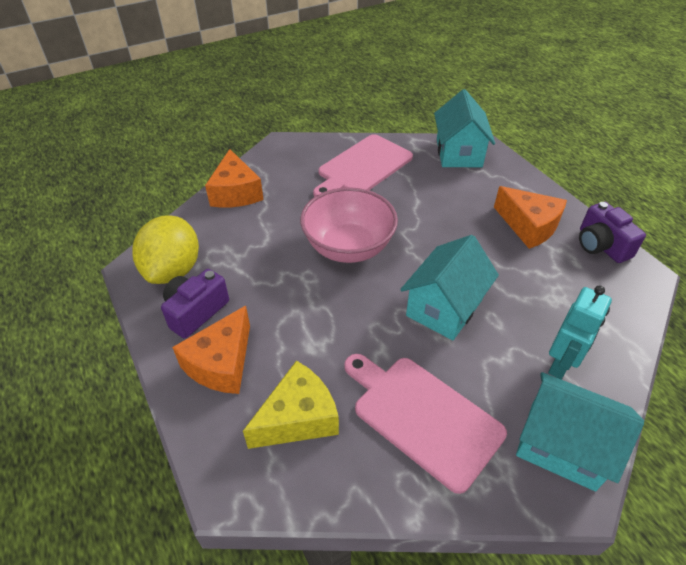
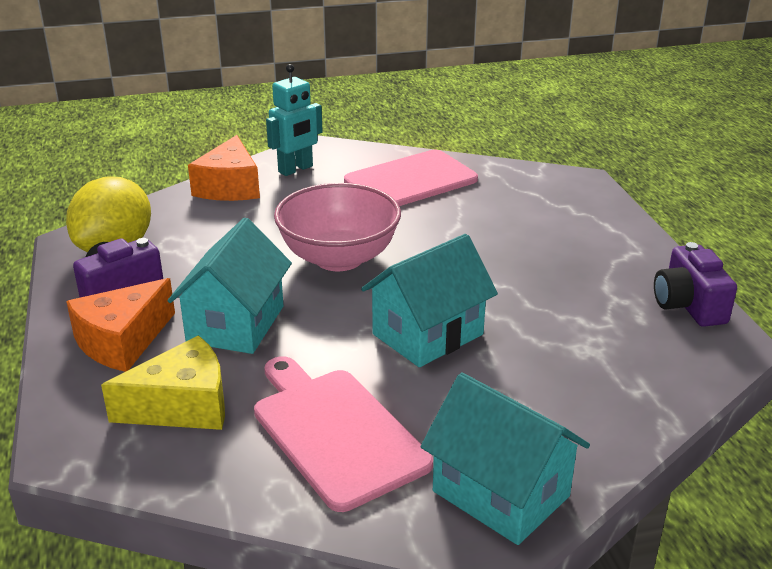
camera: 15 degrees right, 15 degrees down
turquoise house [434,89,495,167] -> turquoise house moved to [168,218,292,354]
orange cheese [494,186,567,249] -> none
turquoise robot [548,285,612,379] -> turquoise robot moved to [266,64,323,176]

